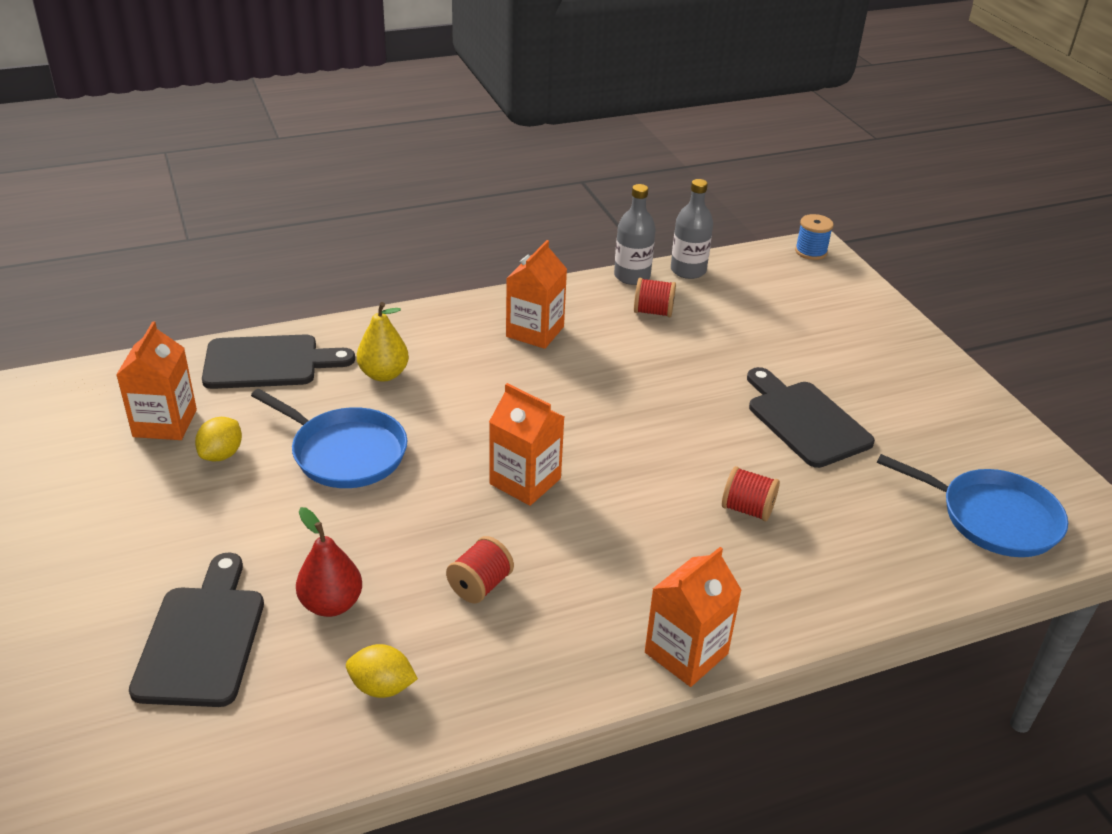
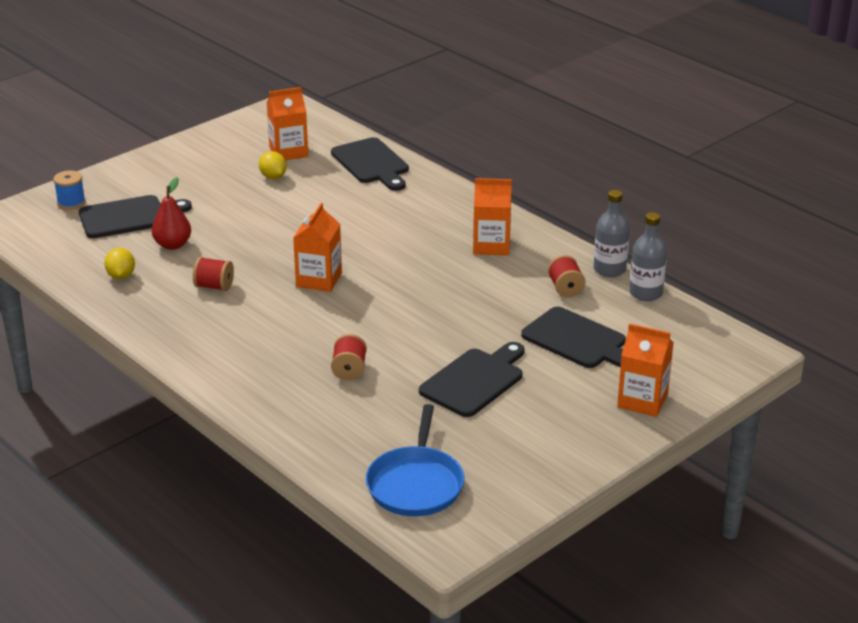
camera: 70 degrees right, 5 degrees down
yellow lemon [195,417,242,461] -> yellow lemon turned 60 degrees clockwise [259,151,287,179]
blue pan [251,389,407,488] -> none
yellow pear [357,302,409,382] -> none
orange carton [645,547,742,687] -> orange carton moved to [617,323,674,417]
blue spool [795,214,834,260] -> blue spool moved to [53,170,86,210]
none -> black cutting board [521,307,626,368]

